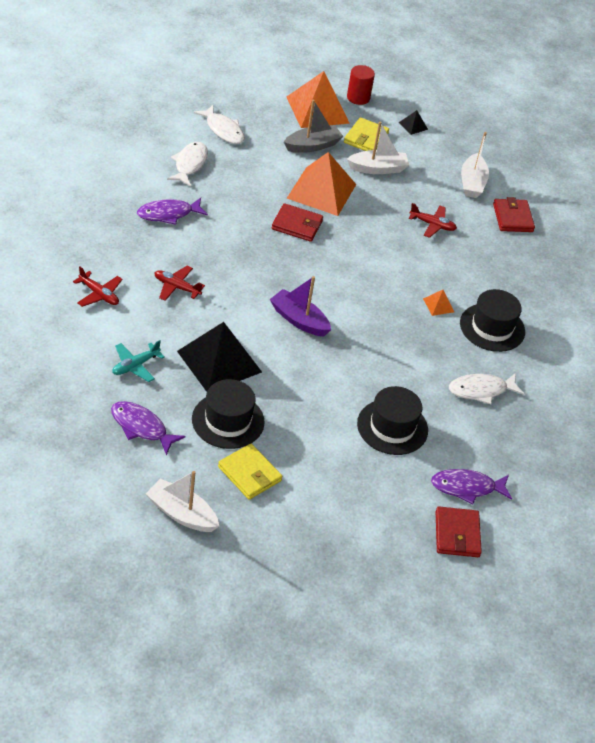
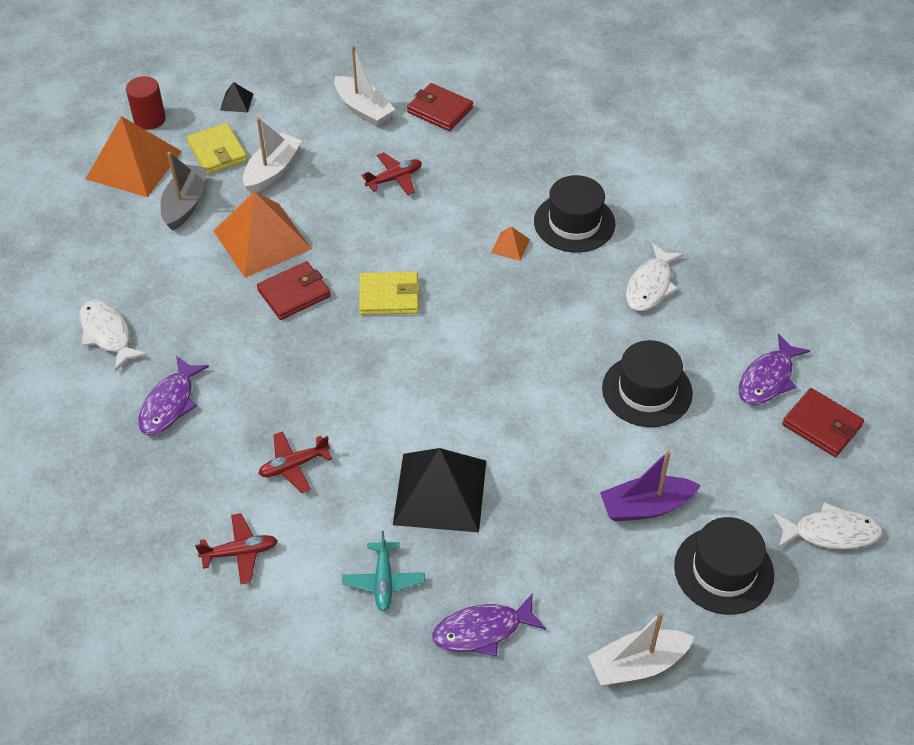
camera: 45 degrees left, 5 degrees up
black hat [192,379,265,449] -> black hat moved to [674,517,774,615]
white fish [194,105,245,144] -> white fish moved to [773,502,883,549]
yellow wallet [218,444,282,500] -> yellow wallet moved to [359,272,420,315]
purple boat [270,276,331,337] -> purple boat moved to [600,450,701,522]

